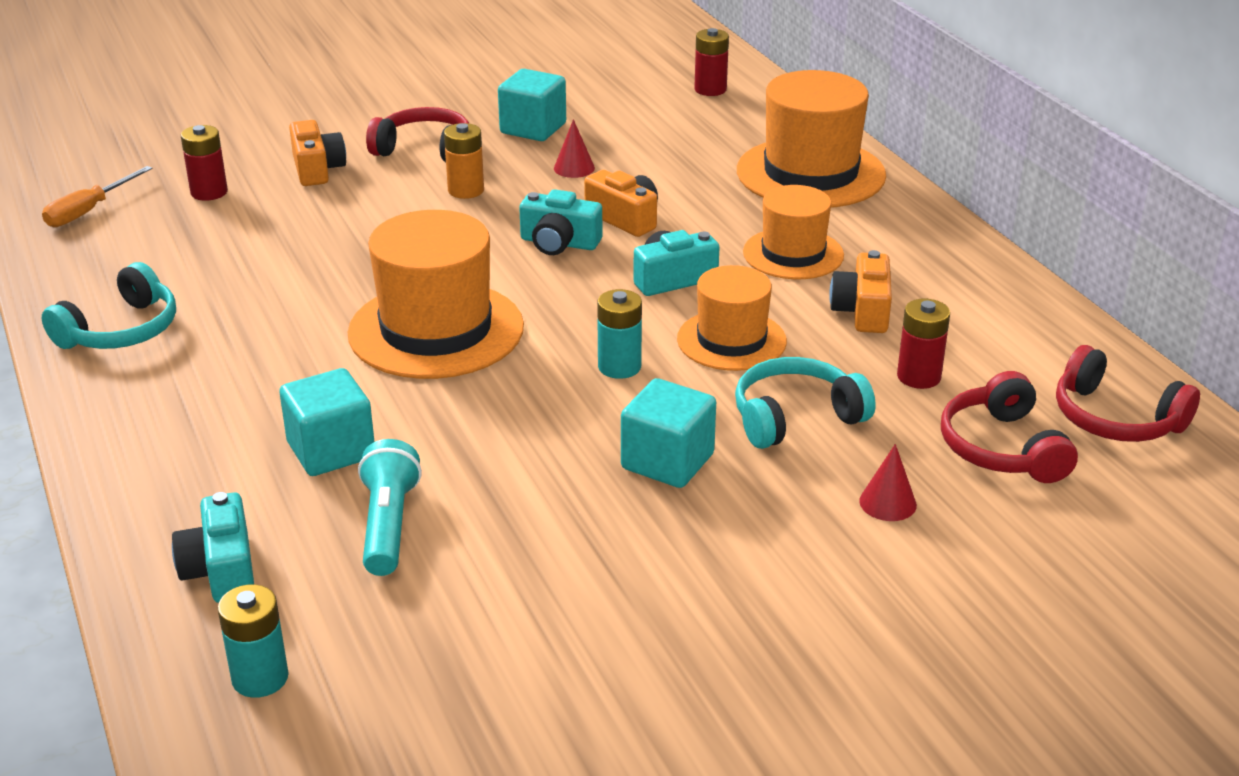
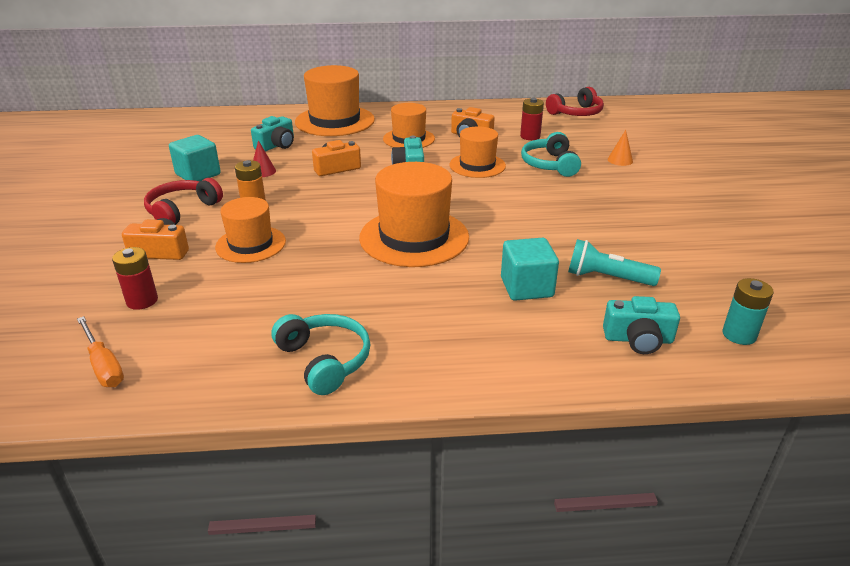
camera: 70 degrees left, 0 degrees up
turquoise camera [519,189,602,255] -> turquoise camera moved to [251,116,294,152]
turquoise battery [597,289,642,379] -> none
turquoise cube [621,378,716,488] -> none
red battery [694,28,729,96] -> none
red cone [859,444,917,521] -> orange cone [608,130,633,166]
red headphones [941,371,1078,483] -> none
none -> orange hat [215,197,286,263]

